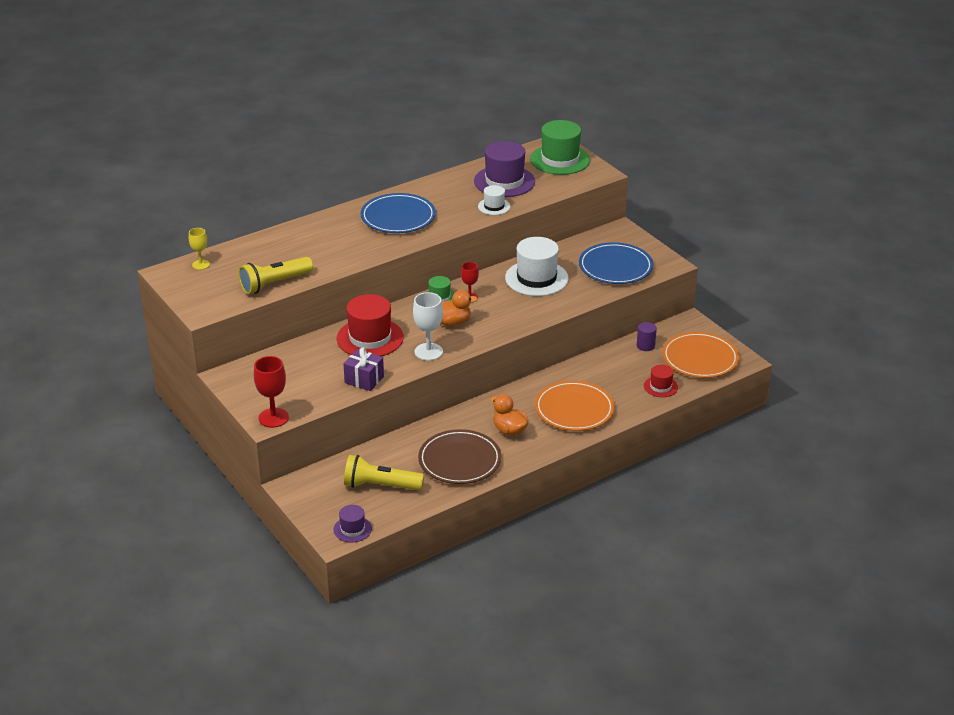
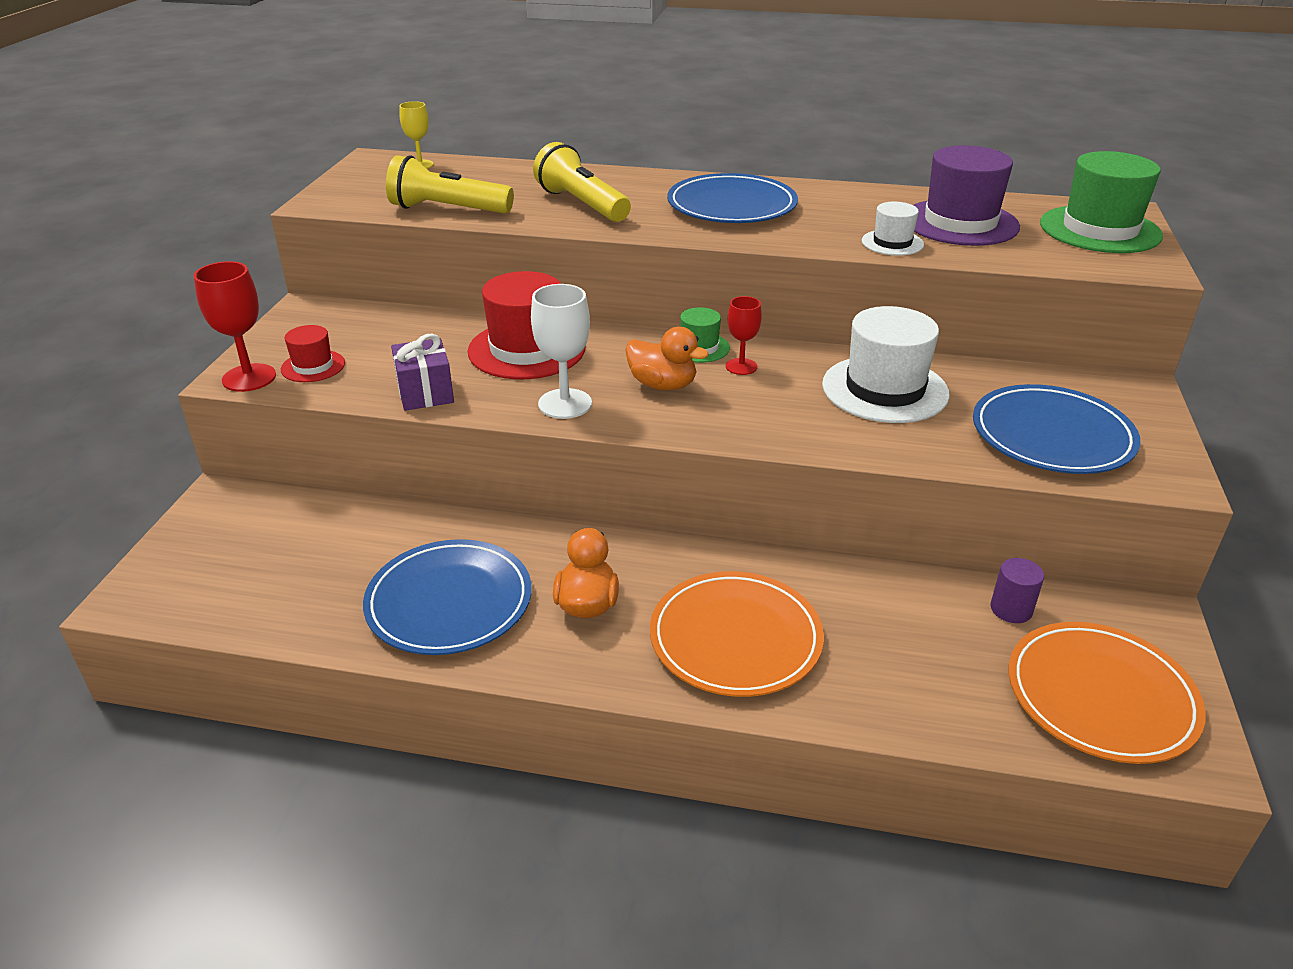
camera: 45 degrees right, 0 degrees up
purple hat [333,505,372,543] -> none
yellow flashlight [344,455,424,491] -> yellow flashlight moved to [533,142,631,222]
brown plate [418,429,501,484] -> blue plate [363,539,532,655]
red hat [644,365,678,397] -> red hat moved to [281,325,345,382]

